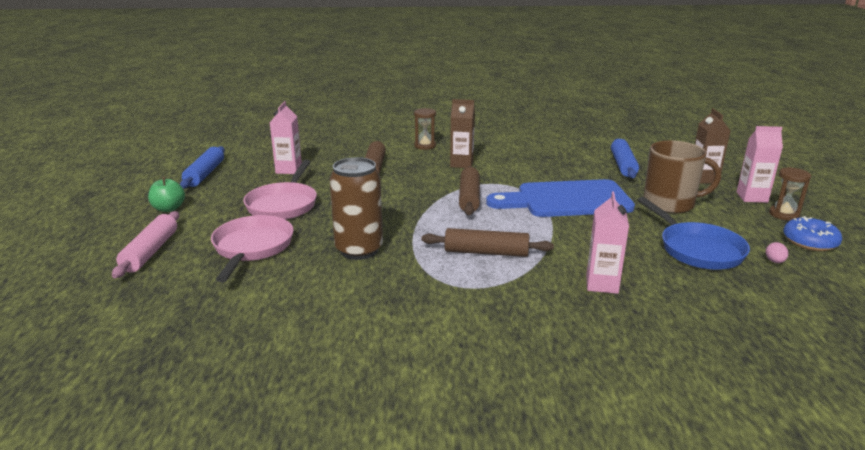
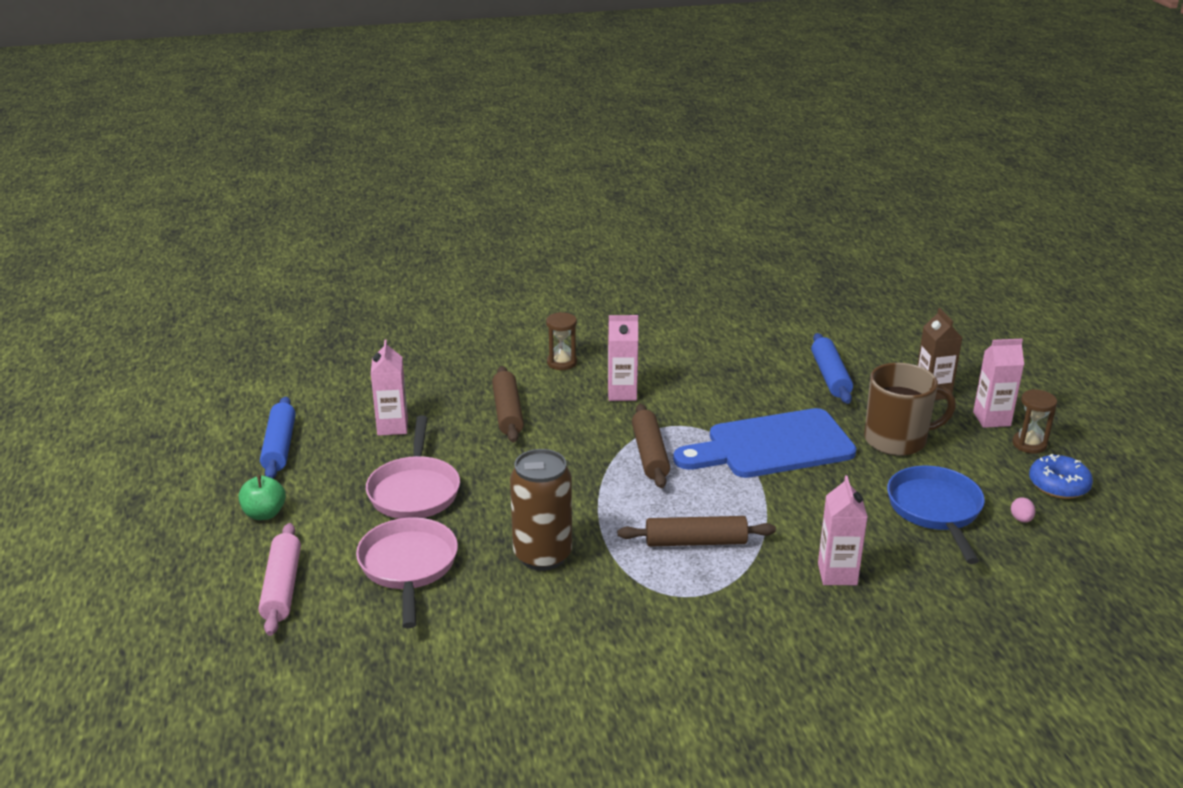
camera: 10 degrees left, 5 degrees up
brown carton [450,99,475,168] -> pink carton [608,315,638,401]
blue pan [637,197,750,270] -> blue pan turned 150 degrees counterclockwise [887,466,985,564]

